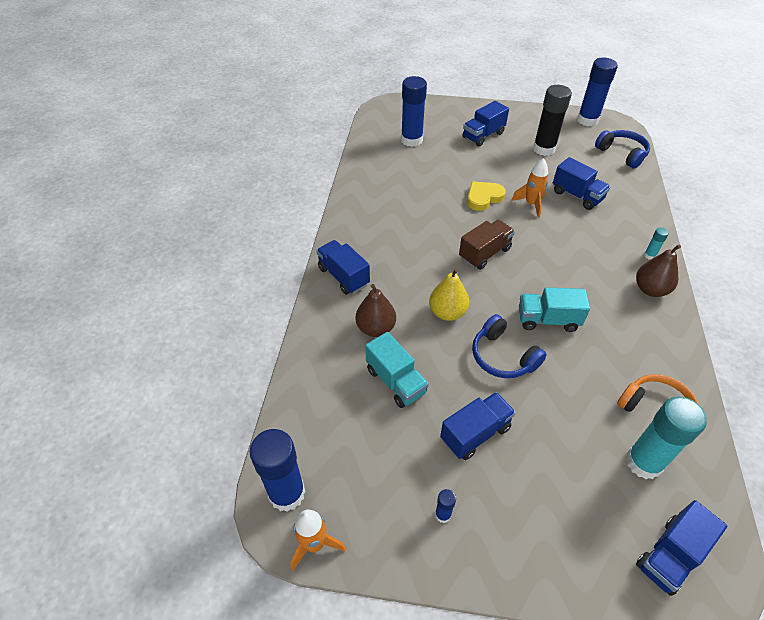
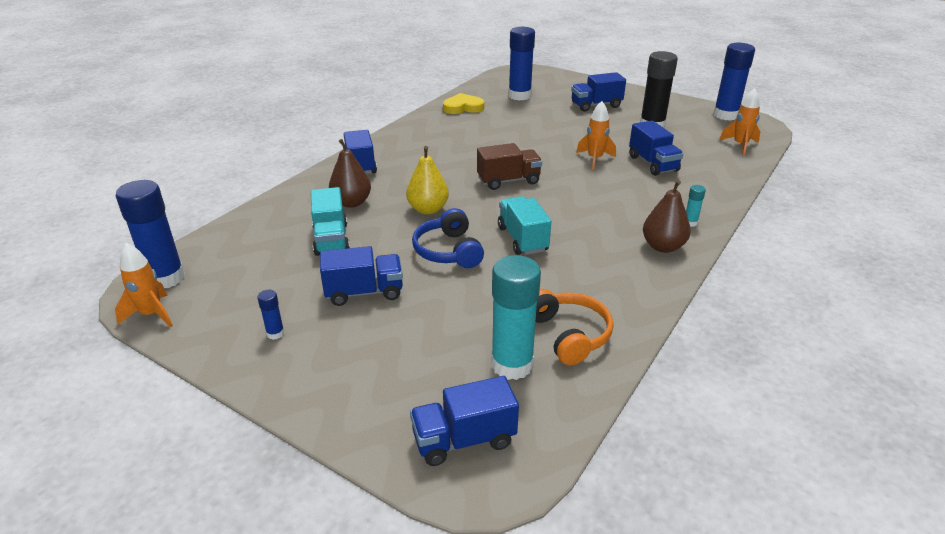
camera: 25 degrees right, 15 degrees down
yellow heart [467,182,506,211] -> yellow heart moved to [443,93,484,114]
turquoise truck [519,287,590,332] -> turquoise truck turned 45 degrees clockwise [498,196,551,255]
blue headphones [595,130,650,169] -> orange rocket [719,88,760,155]

